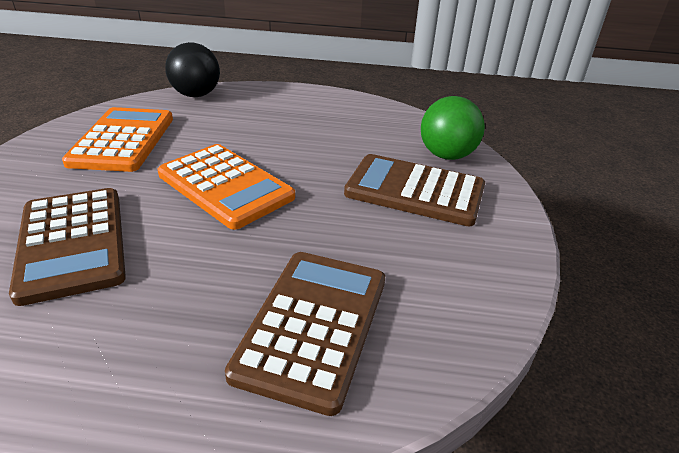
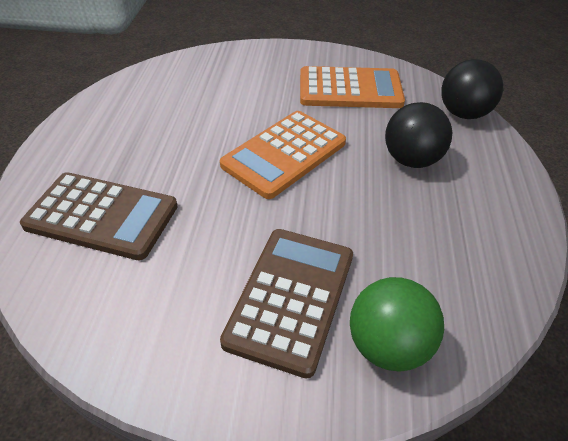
camera: 90 degrees right, 10 degrees up
brown calculator [9,188,126,306] -> none
none -> black ball [385,102,452,168]

